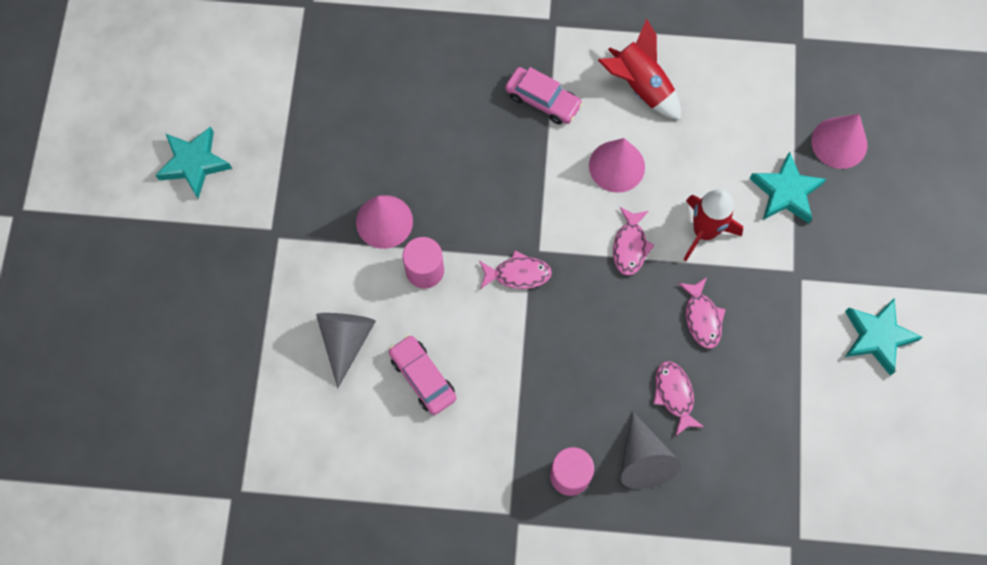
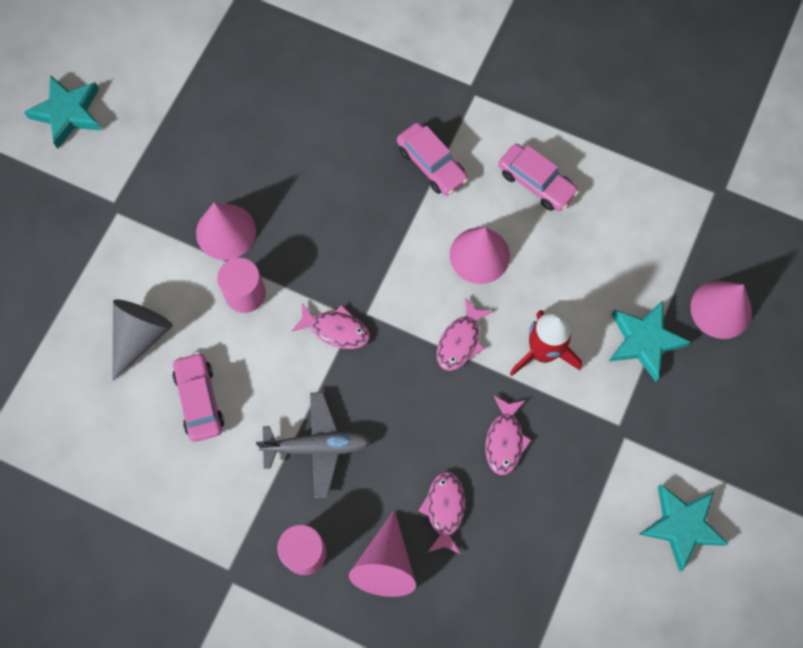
camera: 20 degrees right, 0 degrees up
red rocket [598,19,681,120] -> pink car [498,144,579,211]
grey cone [621,411,681,489] -> pink cone [349,510,416,597]
none -> grey plane [256,392,371,498]

